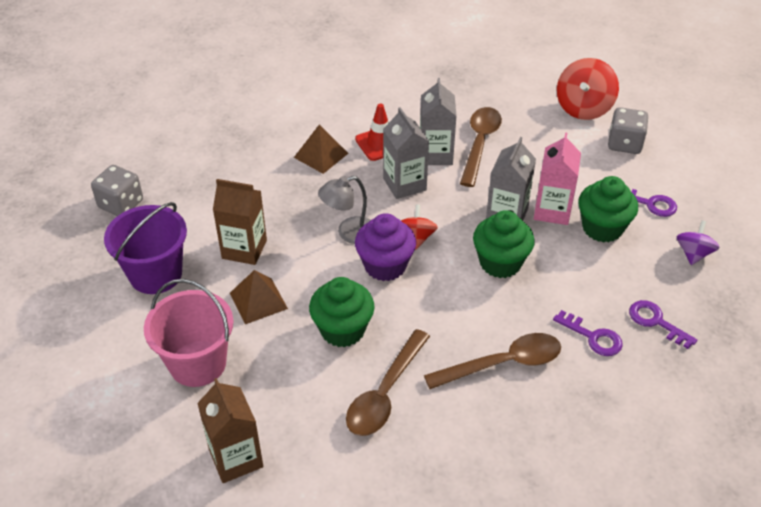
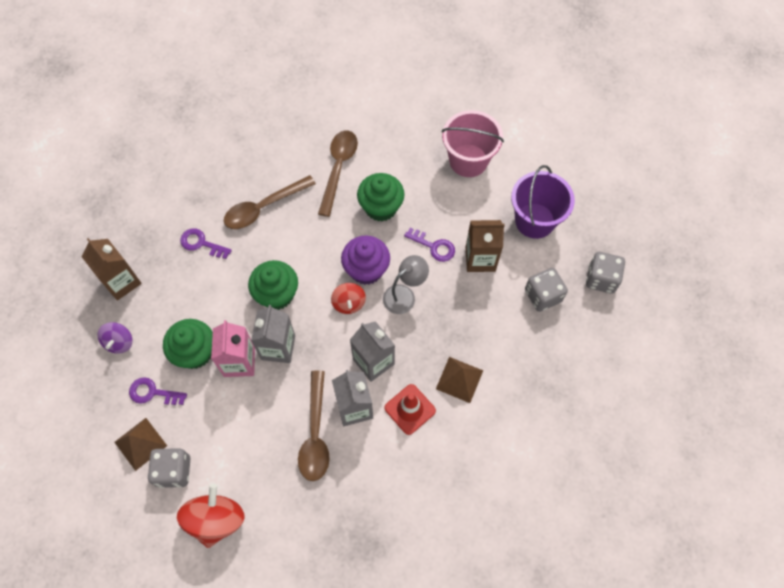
camera: 165 degrees right, 20 degrees up
brown carton [197,378,263,483] -> brown carton moved to [81,238,142,301]
brown pyramid [230,270,288,324] -> brown pyramid moved to [114,418,167,471]
purple key [629,300,697,349] -> purple key moved to [404,228,455,262]
none -> grey dice [525,268,568,312]

